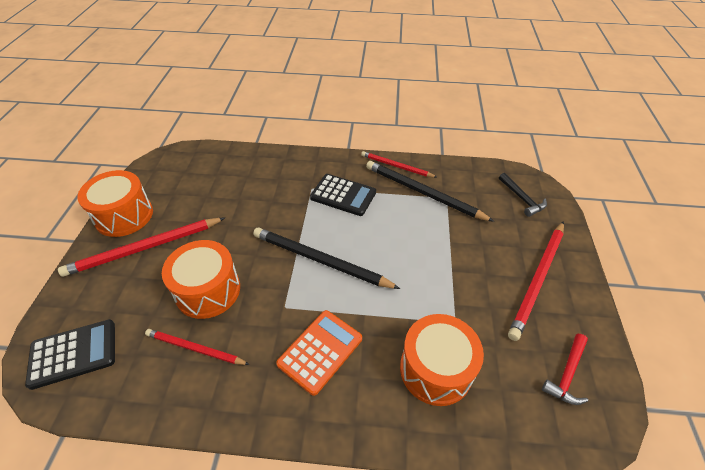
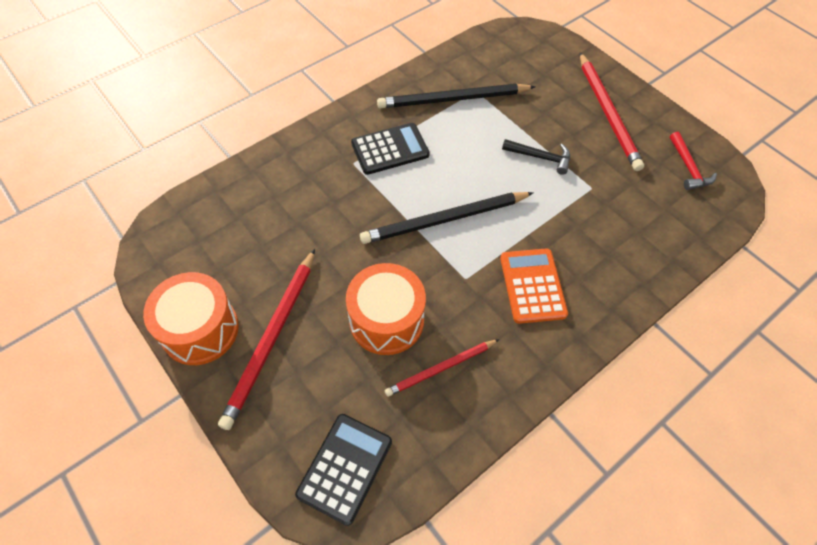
camera: 45 degrees left, 10 degrees up
red pencil [361,151,436,178] -> none
orange drum [400,314,484,406] -> none
black hammer [499,173,547,217] -> black hammer moved to [502,139,570,175]

